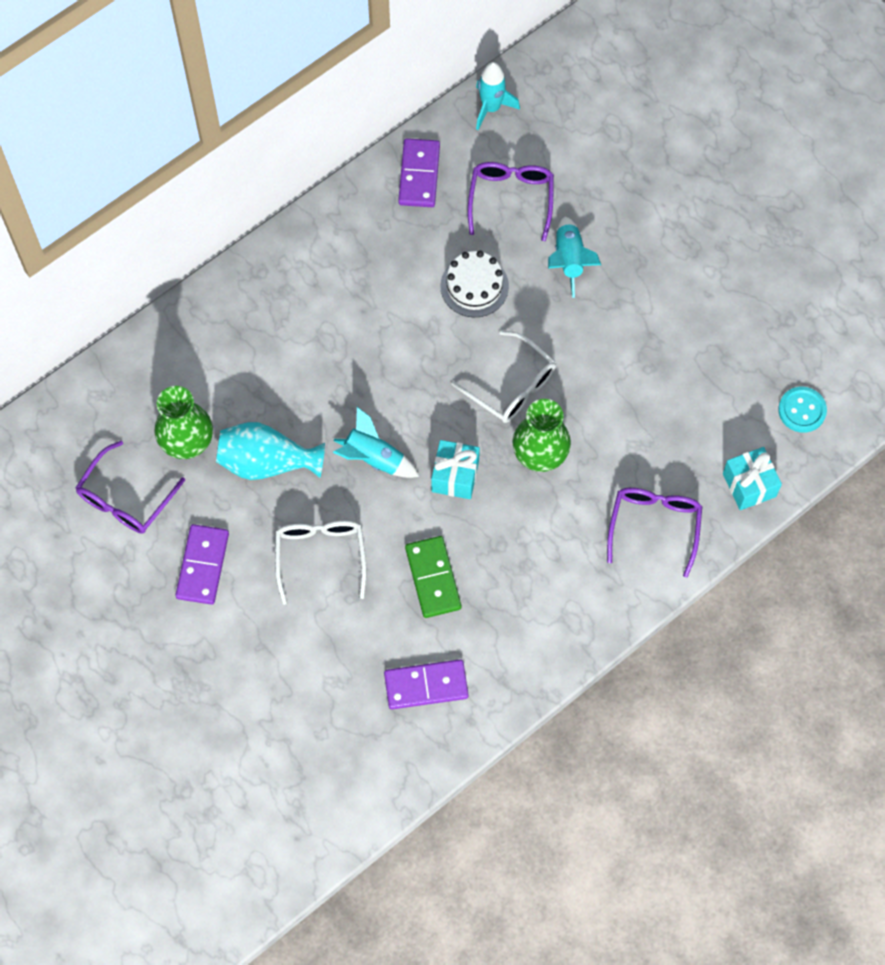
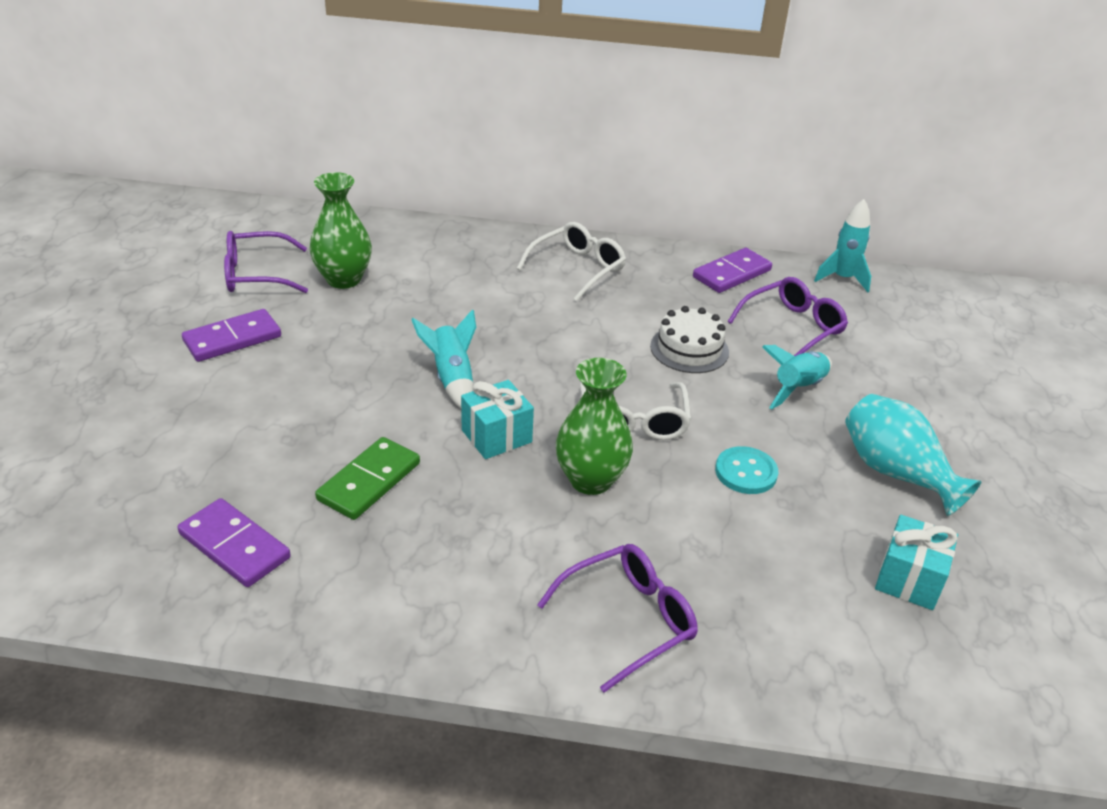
camera: 45 degrees right, 30 degrees down
turquoise vase [216,422,325,480] -> turquoise vase moved to [845,394,981,516]
white glasses [275,521,366,605] -> white glasses moved to [517,222,626,302]
turquoise gift [723,447,782,510] -> turquoise gift moved to [875,515,958,610]
turquoise button [778,387,827,433] -> turquoise button moved to [715,446,778,494]

